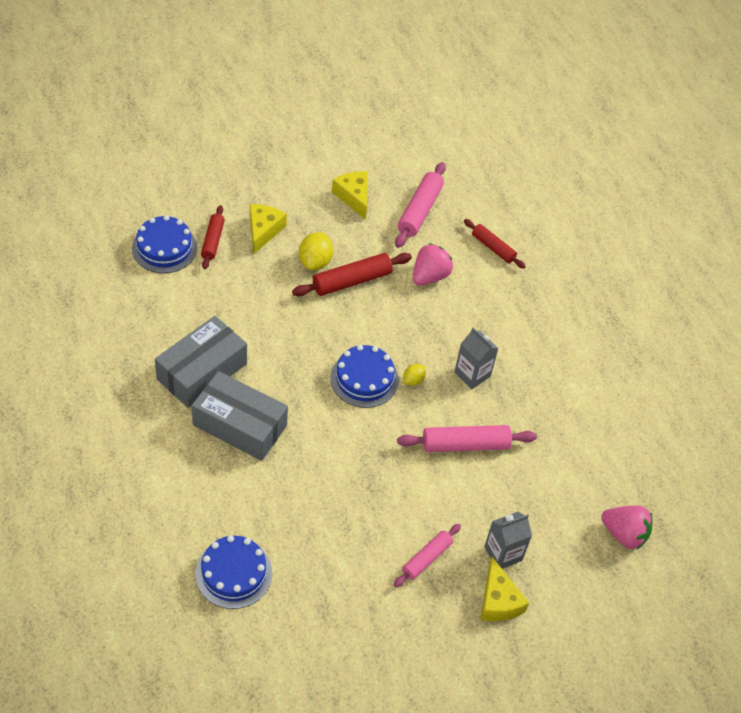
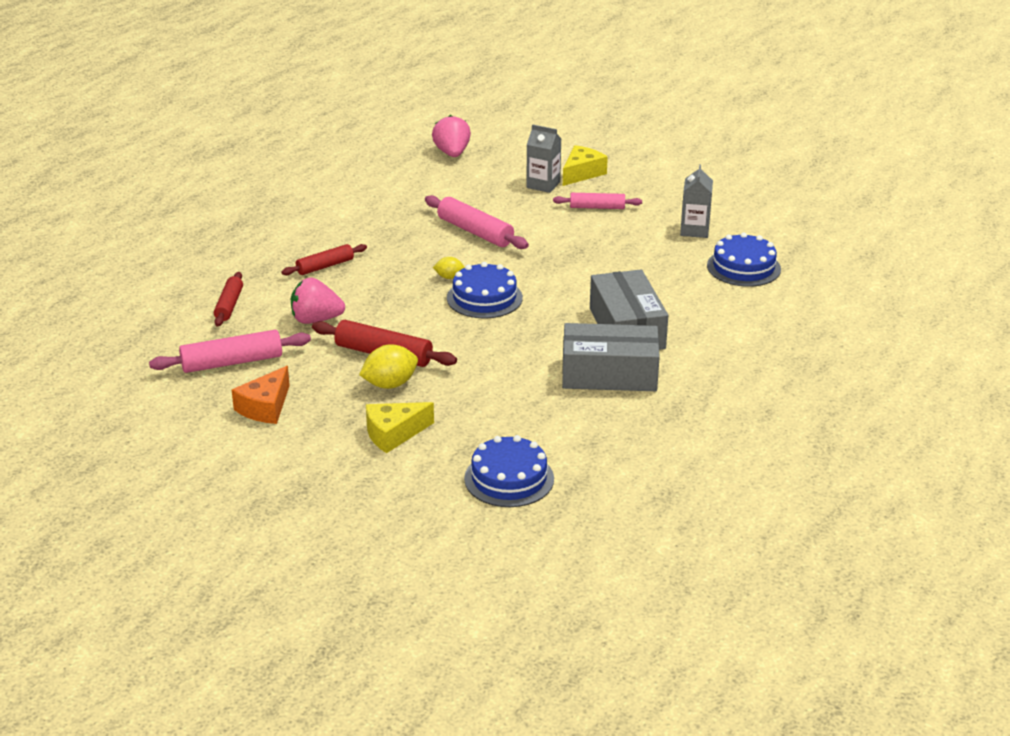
camera: 125 degrees left, 20 degrees down
red rolling pin [201,205,225,269] -> red rolling pin moved to [281,244,367,275]
yellow cheese [332,171,368,220] -> orange cheese [232,366,290,424]
grey carton [454,327,498,389] -> grey carton moved to [680,164,713,238]

